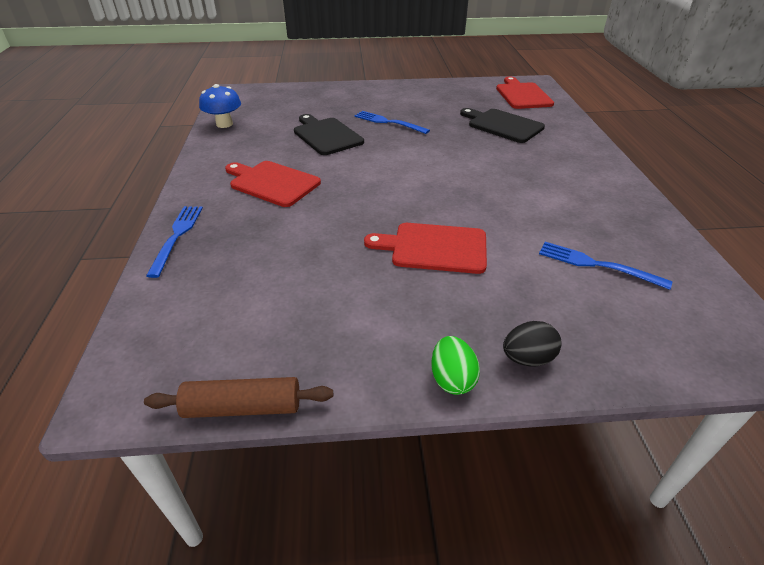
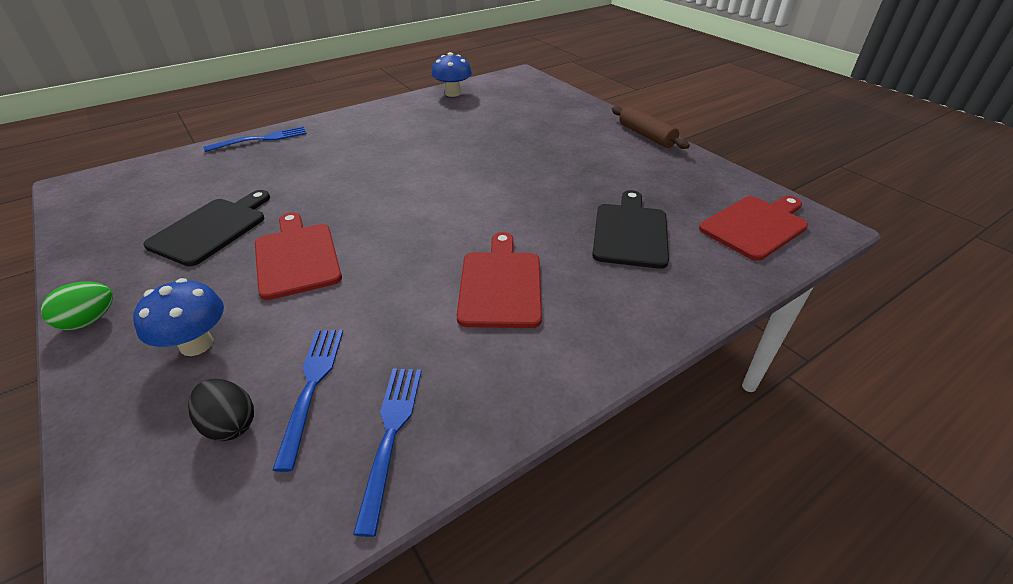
camera: 60 degrees right, 0 degrees up
brown rolling pin [144,377,333,418] -> brown rolling pin moved to [612,106,690,149]
red cutting board [225,161,321,207] -> red cutting board moved to [457,232,542,328]
black cutting board [294,114,364,155] -> black cutting board moved to [143,190,270,266]
blue fork [354,111,430,134] -> blue fork moved to [353,368,421,537]
black egg [503,321,562,366] -> black egg moved to [188,379,254,441]
none -> blue mushroom [133,278,224,356]

